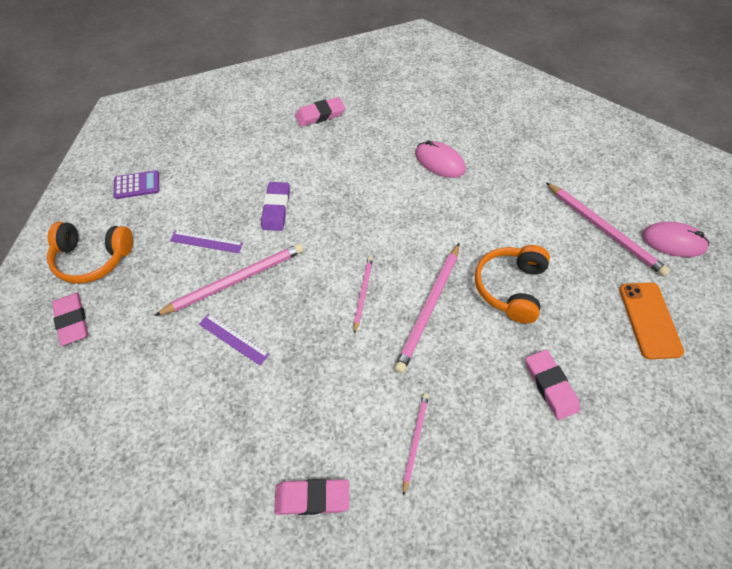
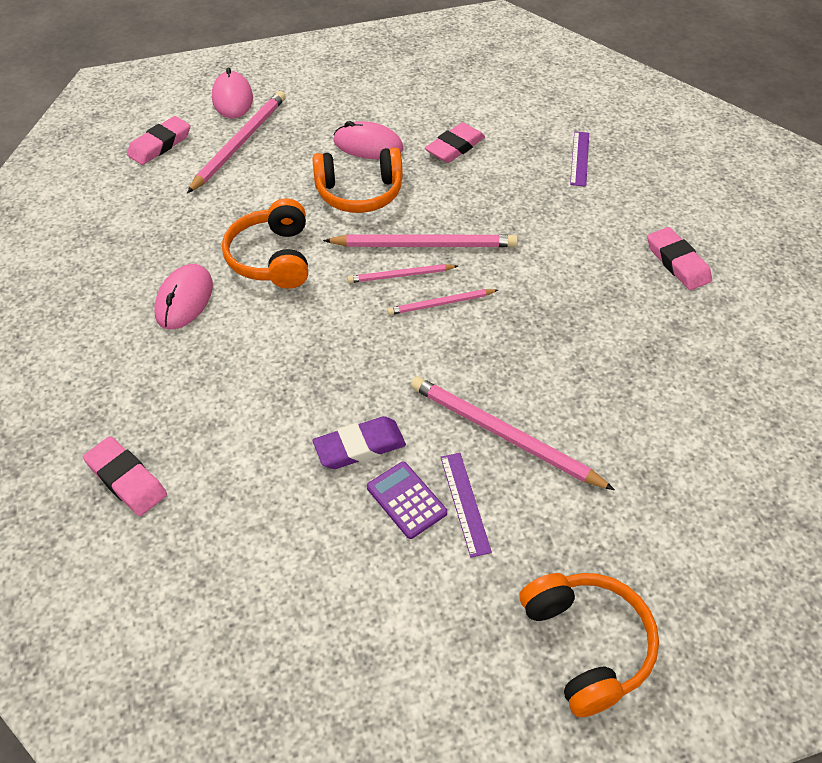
camera: 115 degrees left, 5 degrees down
pink eraser [52,293,88,346] -> pink eraser moved to [127,116,190,165]
purple calculator [114,170,159,199] -> purple calculator moved to [367,462,447,539]
purple ruler [199,314,270,365] -> purple ruler moved to [570,131,589,187]
pink pencil [403,393,429,496] -> pink pencil moved to [347,264,458,283]
orange phone [619,282,684,359] -> none
none -> orange headphones [222,198,308,289]
none -> pink mouse [333,121,403,159]

